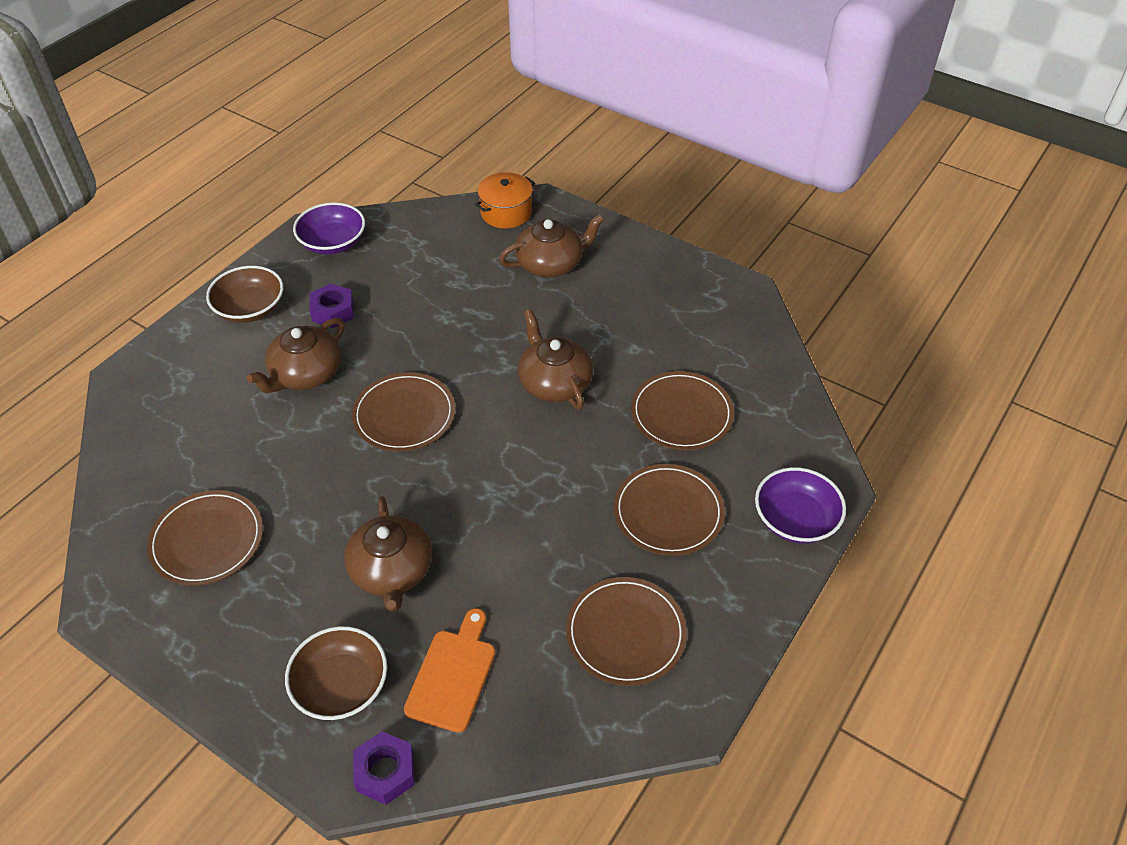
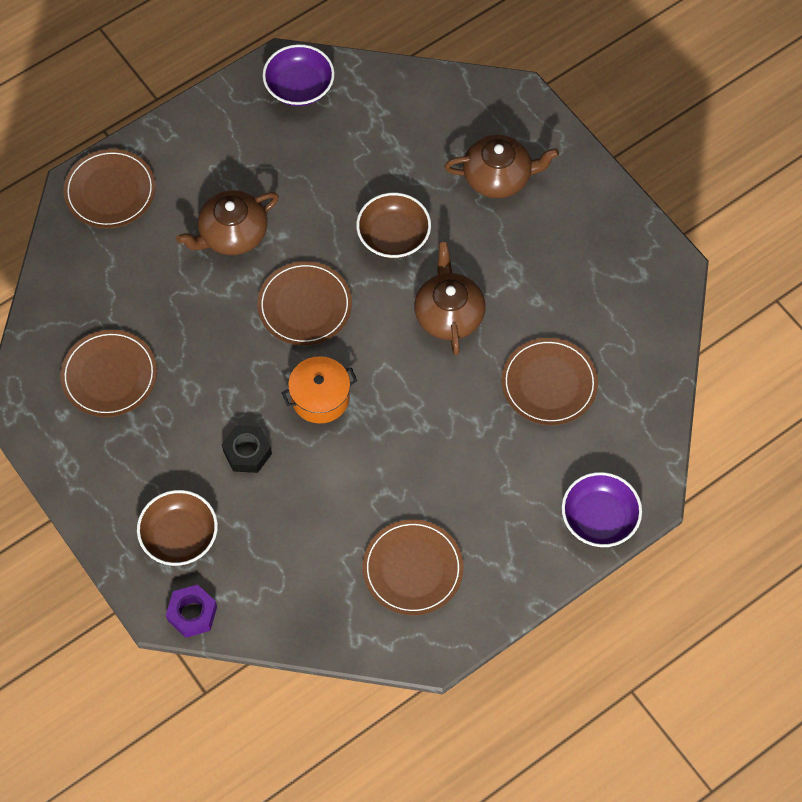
camera: 20 degrees right, 15 degrees up
brown bowl [206,266,283,323] -> brown bowl moved to [356,192,431,258]
purple nut [309,283,354,328] -> none
brown teapot [344,496,432,612] -> black nut [222,425,272,473]
orange cutting board [404,608,495,732] -> none
orange pot [475,172,535,228] -> orange pot moved to [282,356,357,424]
brown plate [614,464,725,556] -> brown plate moved to [63,149,156,228]

